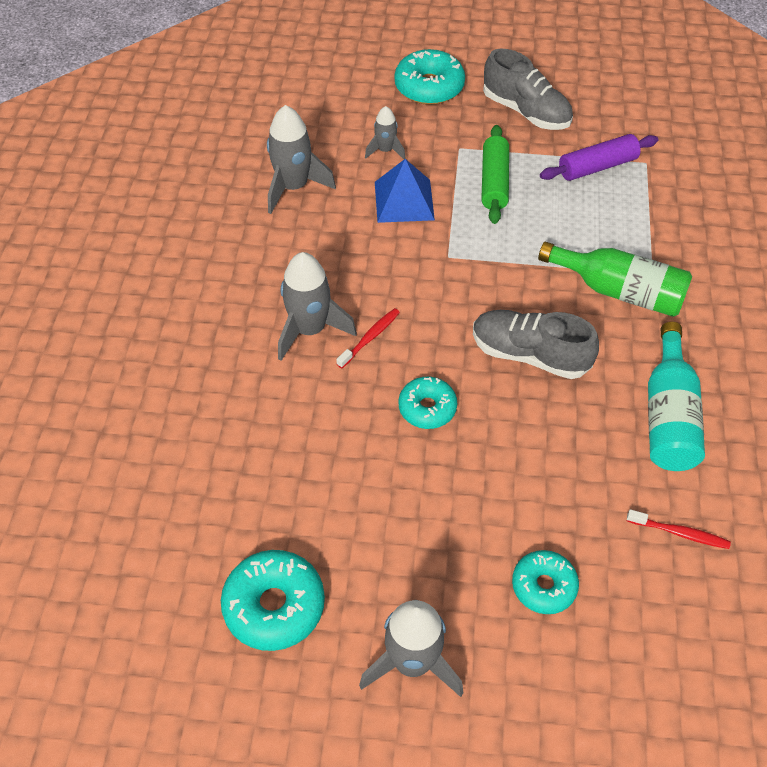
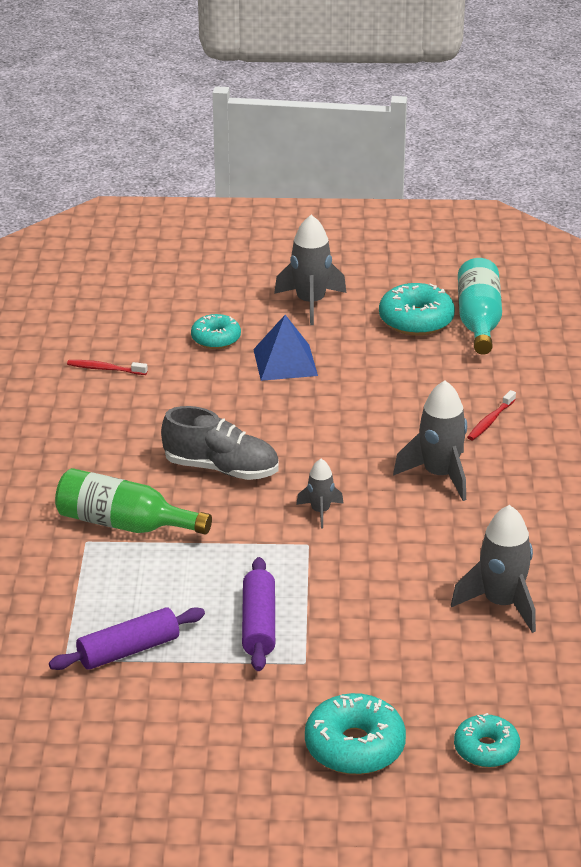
camera: 175 degrees right, 20 degrees down
red toothbrush [336,308,400,368] -> red toothbrush moved to [467,390,516,440]
grey rocket [365,106,406,159] -> grey rocket moved to [296,459,344,529]
blue pyramid [375,159,435,223] -> blue pyramid moved to [253,315,318,381]
turquoise donut [399,377,457,429] -> turquoise donut moved to [454,713,520,768]
green rolling pin [481,125,509,224] -> purple rolling pin [242,557,275,671]
grey shoe [483,49,573,130] -> none
turquoise bottle [648,322,705,471] -> turquoise bottle moved to [458,258,502,355]

